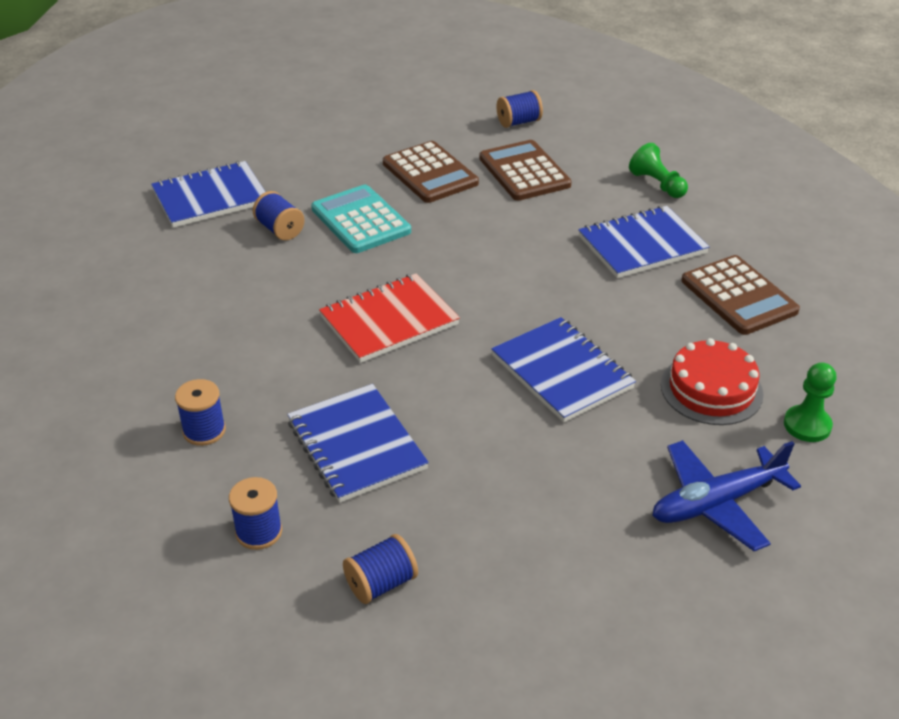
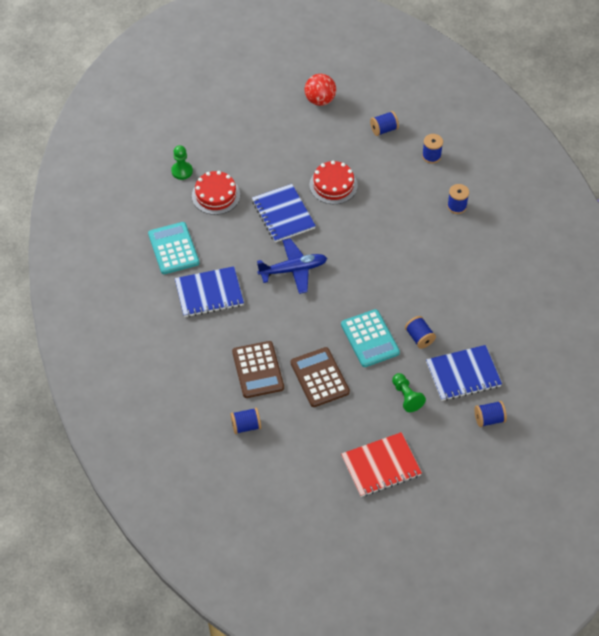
camera: 170 degrees left, 15 degrees up
blue notebook [287,384,429,503] -> none
red notebook [319,273,460,363] -> red notebook moved to [341,432,422,497]
green pawn [629,143,688,198] -> green pawn moved to [392,373,426,412]
blue plane [652,440,801,551] -> blue plane moved to [257,238,327,294]
brown calculator [681,255,800,335] -> turquoise calculator [148,222,199,274]
none -> red ball [305,74,336,106]
none -> red cake [309,161,358,204]
none -> blue spool [475,401,507,427]

